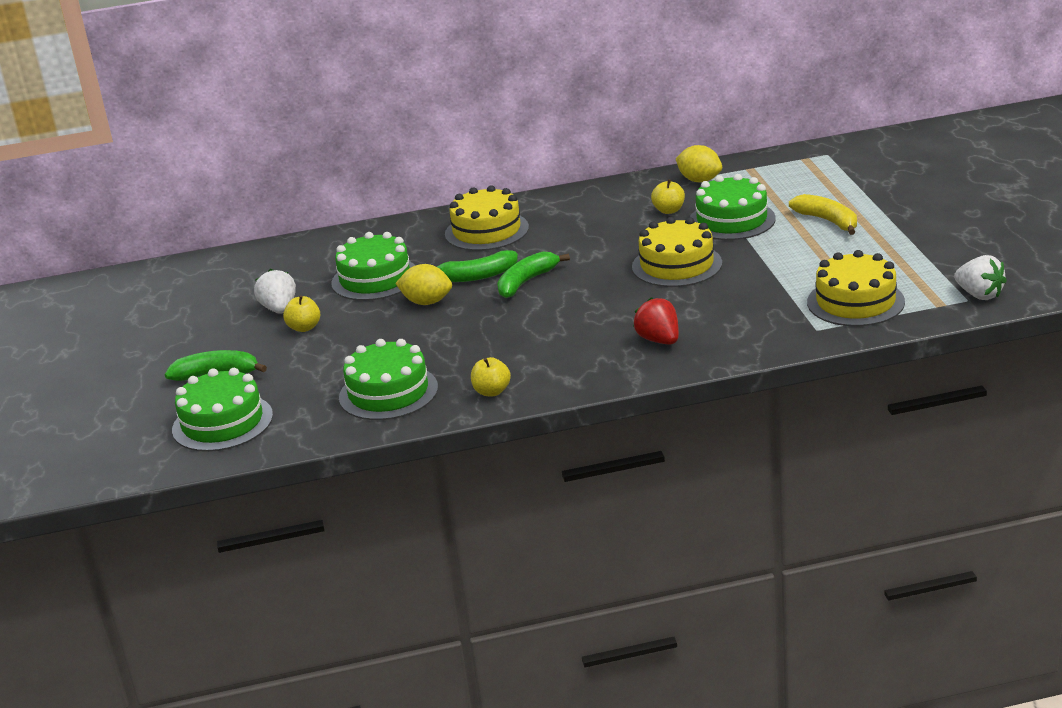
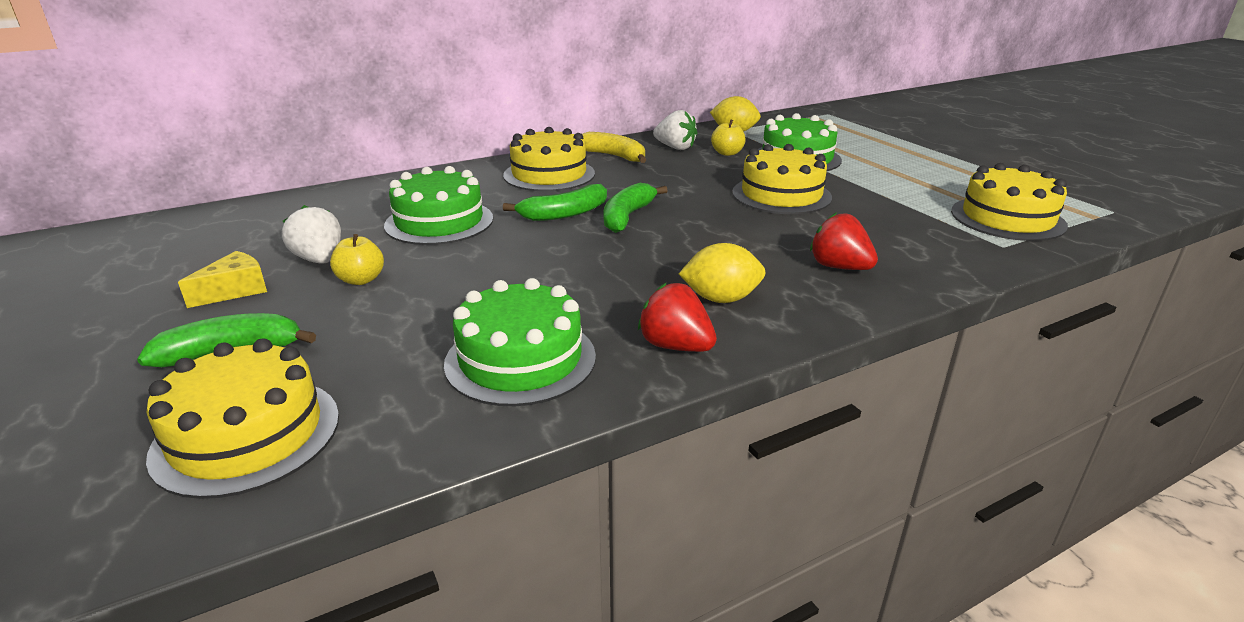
camera: 20 degrees left, 0 degrees up
green cake [172,368,273,452] -> yellow cake [146,338,339,499]
yellow lemon [395,264,452,305] -> yellow lemon moved to [679,243,766,303]
yellow apple [471,357,511,396] -> red strawberry [638,283,717,352]
yellow banana [789,194,857,235] -> yellow banana moved to [582,132,646,163]
white strawberry [954,255,1007,300] -> white strawberry moved to [653,110,698,150]
none -> yellow cheese [178,251,267,308]

